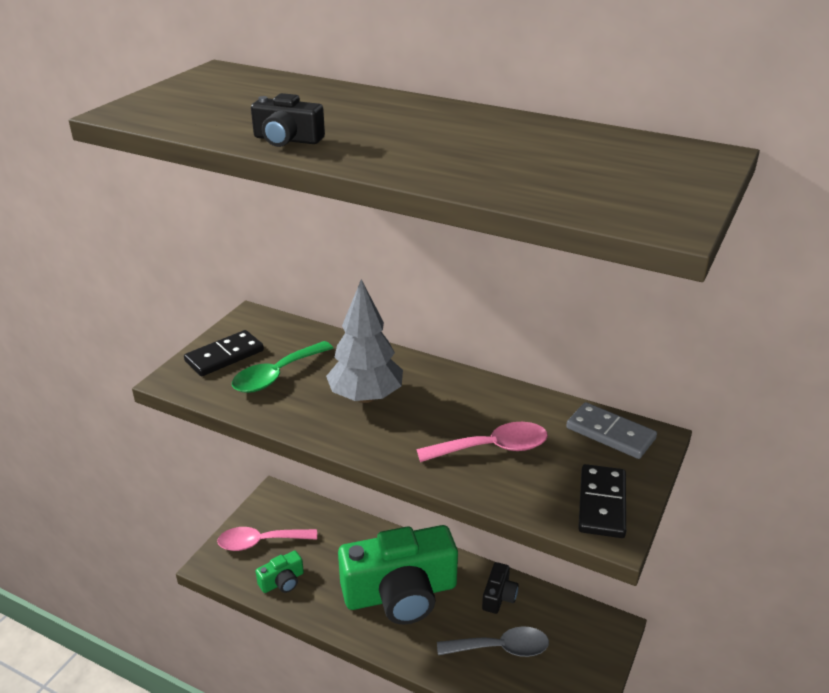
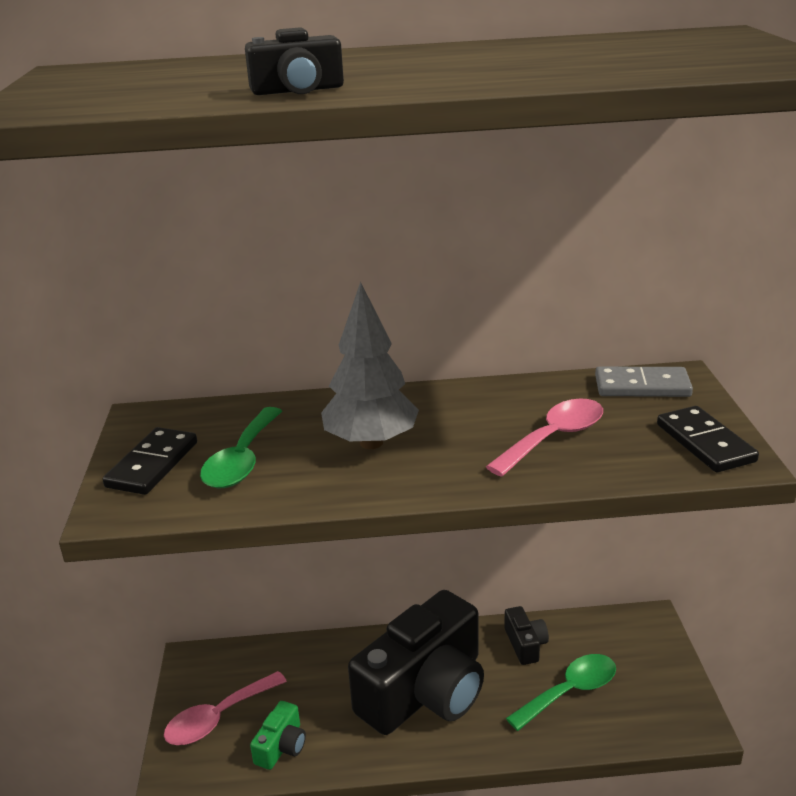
camera: 30 degrees left, 5 degrees down
green camera [338,525,458,625] -> black camera [348,590,484,735]
grey spoon [437,626,549,657] -> green spoon [506,654,616,731]

